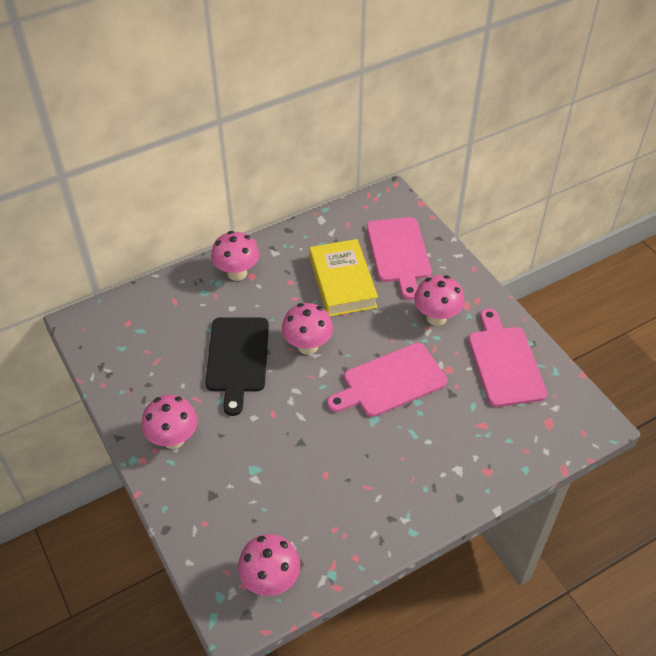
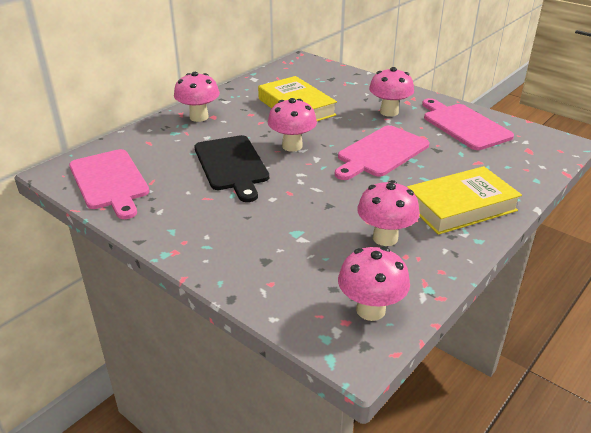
camera: 20 degrees left, 15 degrees down
pink mushroom [141,395,198,449] -> pink mushroom moved to [357,180,420,246]
pink cutting board [367,217,431,300] -> pink cutting board moved to [69,149,149,219]
none -> yellow book [407,166,522,235]

